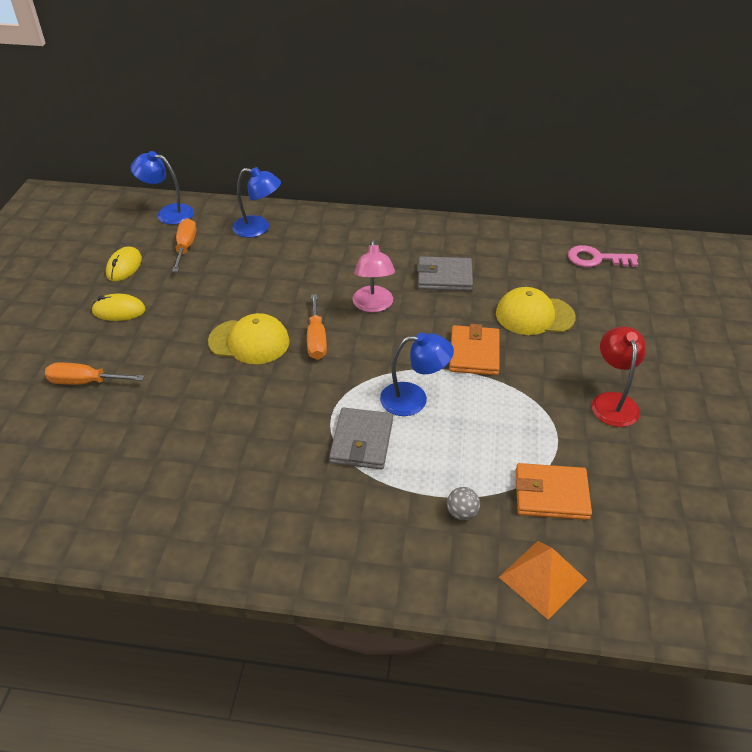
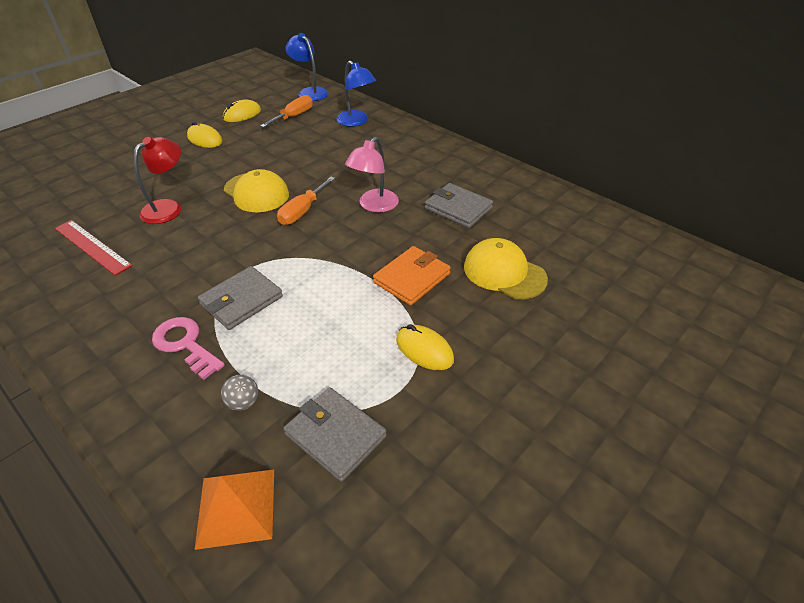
camera: 35 degrees right, 0 degrees up
orange screwdriver [45,362,144,385] -> none
blue lamp [380,332,454,416] -> none
orange wallet [516,463,592,520] -> grey wallet [283,387,387,482]
pink key [568,245,638,267] -> pink key moved to [152,317,225,380]
red lamp [592,327,646,427] -> red lamp moved to [134,137,181,224]
none -> red ruler [55,220,132,276]
none -> yellow mouse [396,324,454,370]

